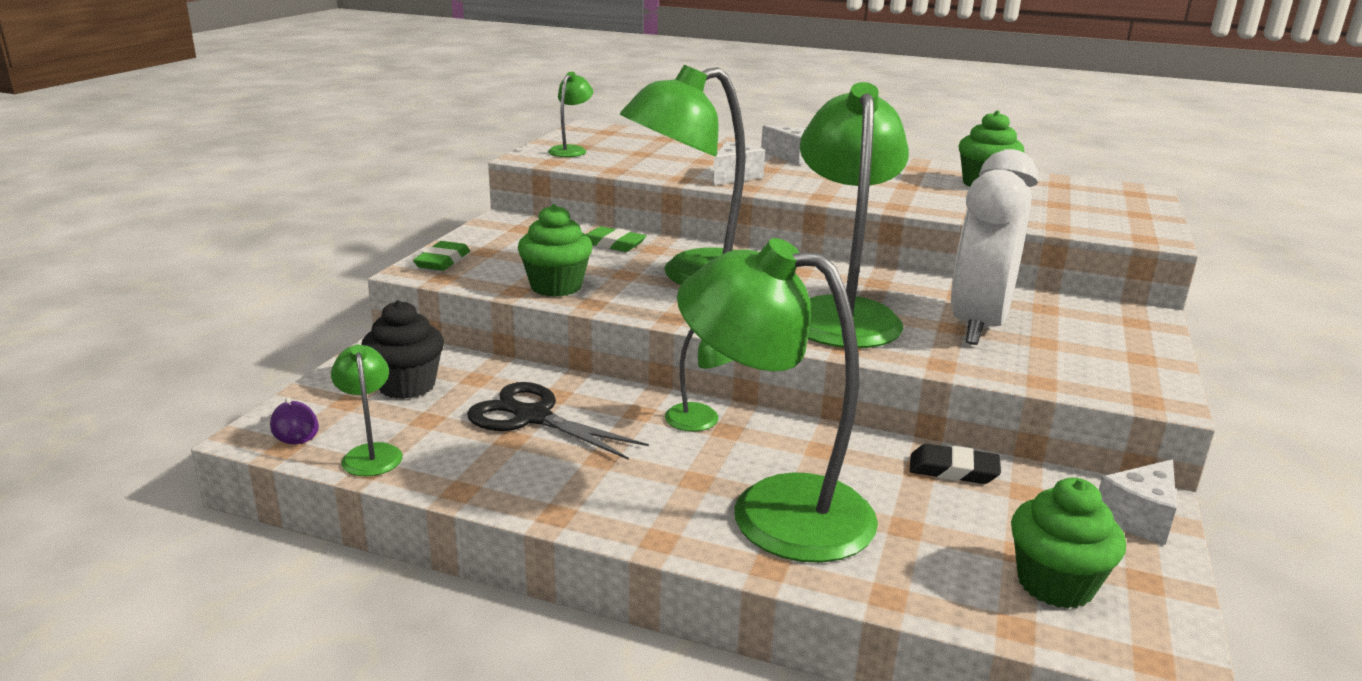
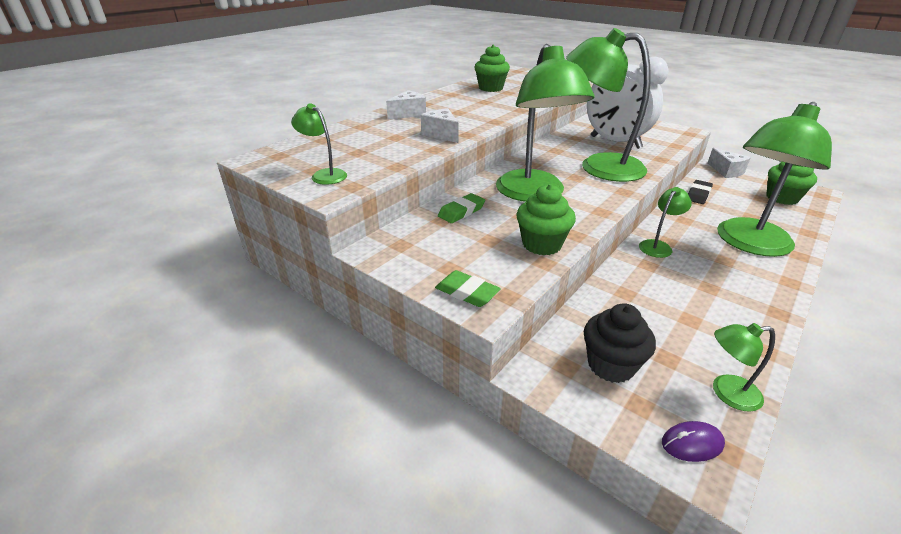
camera: 70 degrees left, 10 degrees up
black scissors [467,382,649,460] -> none

